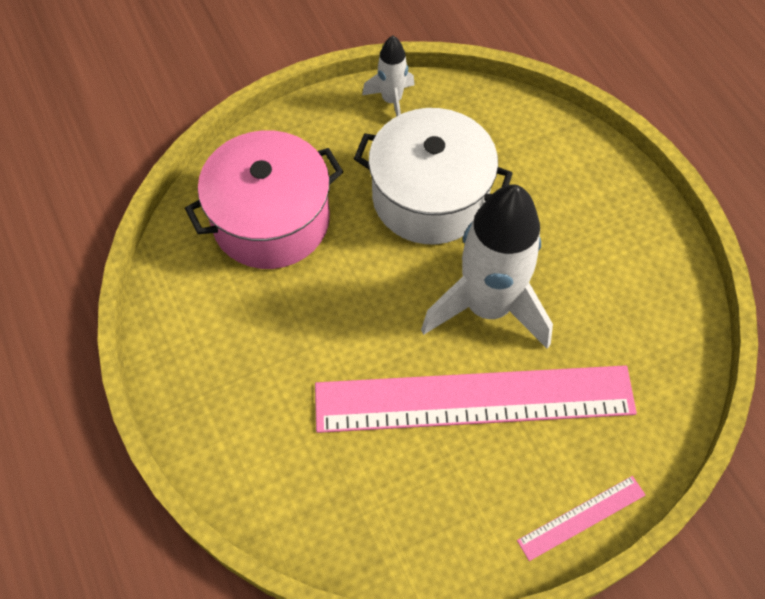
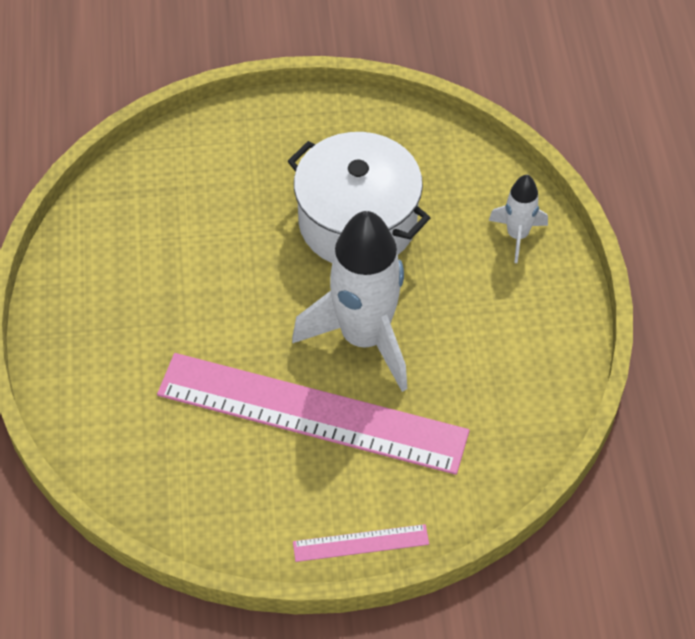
camera: 20 degrees right, 5 degrees down
pink pot [185,130,343,269] -> none
white rocket [362,35,415,117] -> white rocket moved to [489,175,548,263]

